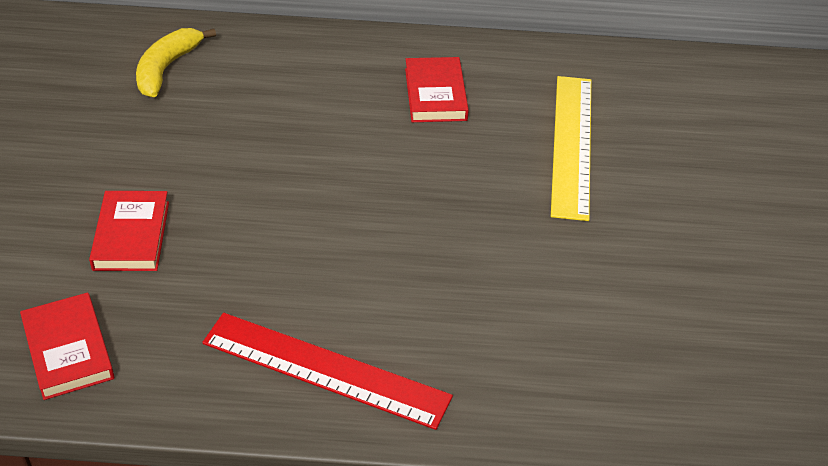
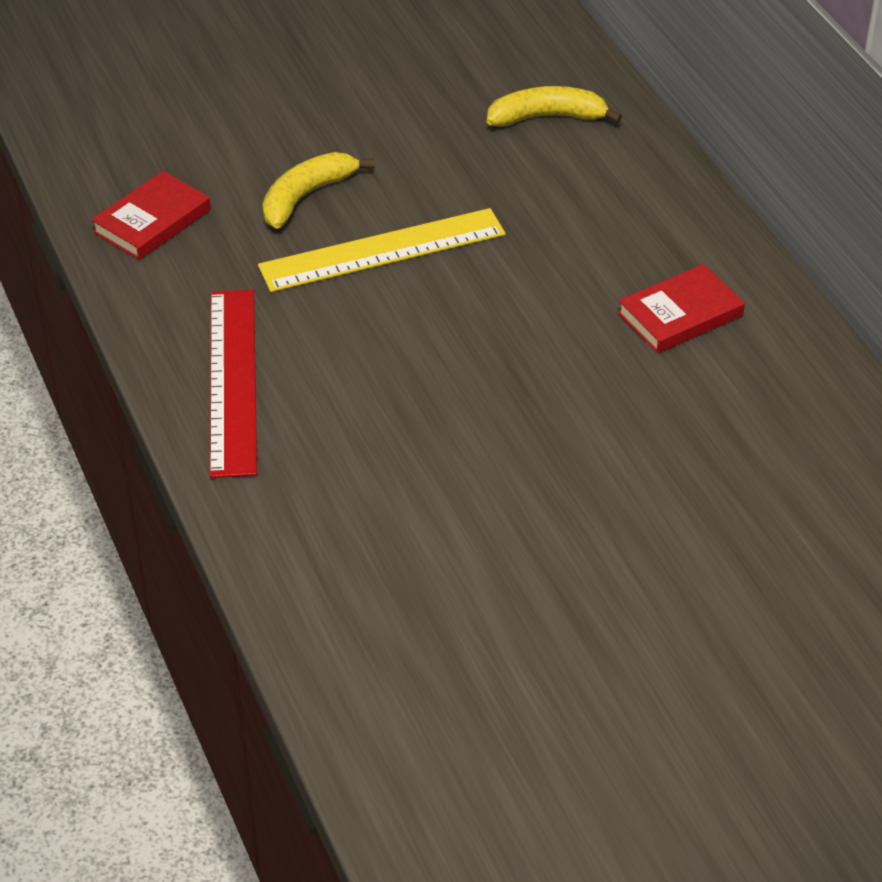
camera: 65 degrees right, 0 degrees up
red book [89,191,169,271] -> yellow banana [262,152,375,229]
yellow ruler [551,76,591,221] -> yellow ruler moved to [258,208,506,292]

